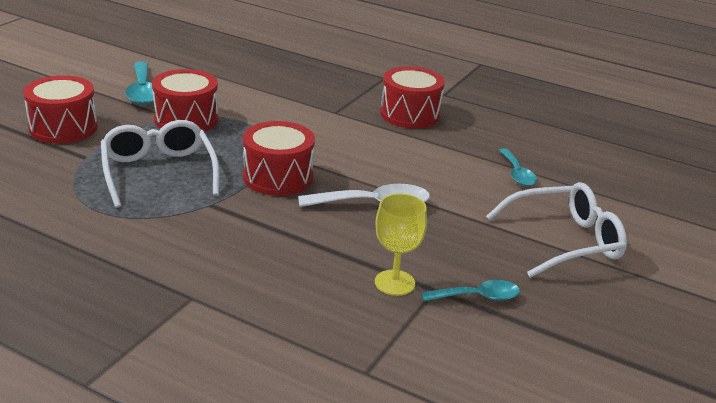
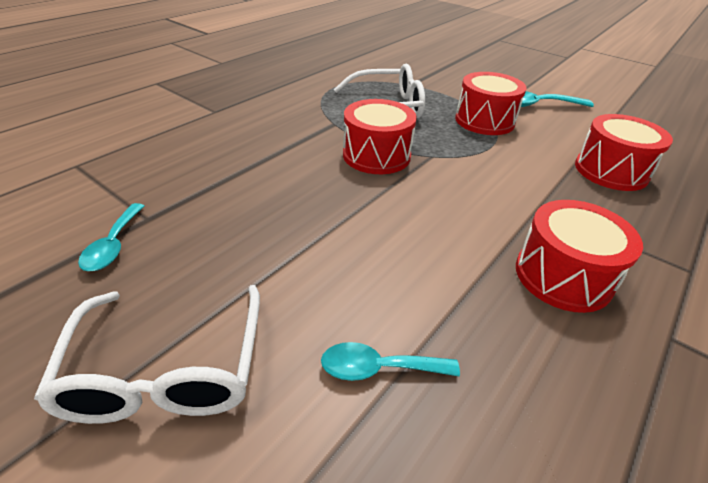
camera: 100 degrees right, 10 degrees up
red drum [23,76,98,144] -> red drum moved to [575,114,673,191]
white spoon [298,184,430,207] -> none
yellow goblet [375,193,427,296] -> none

